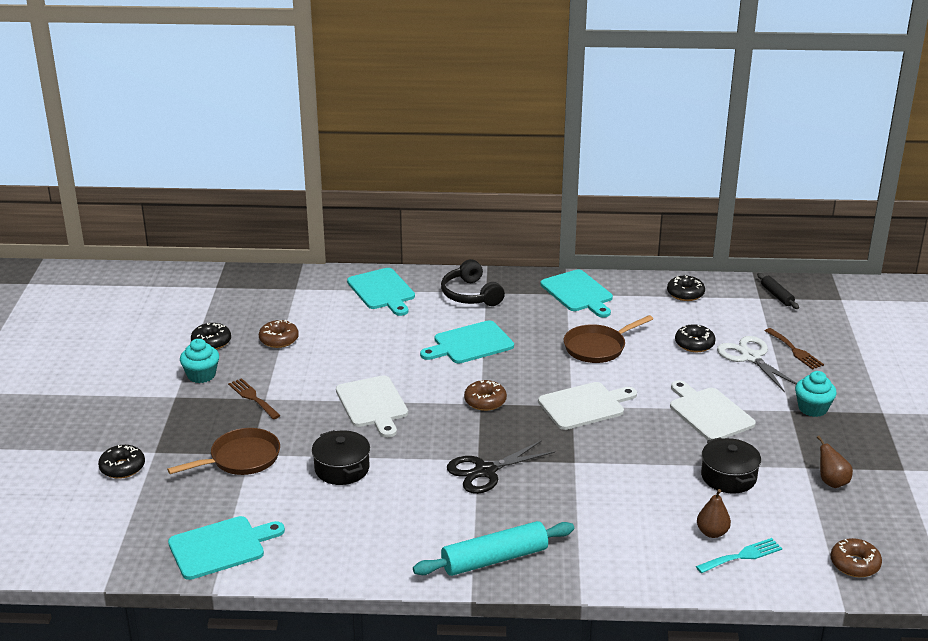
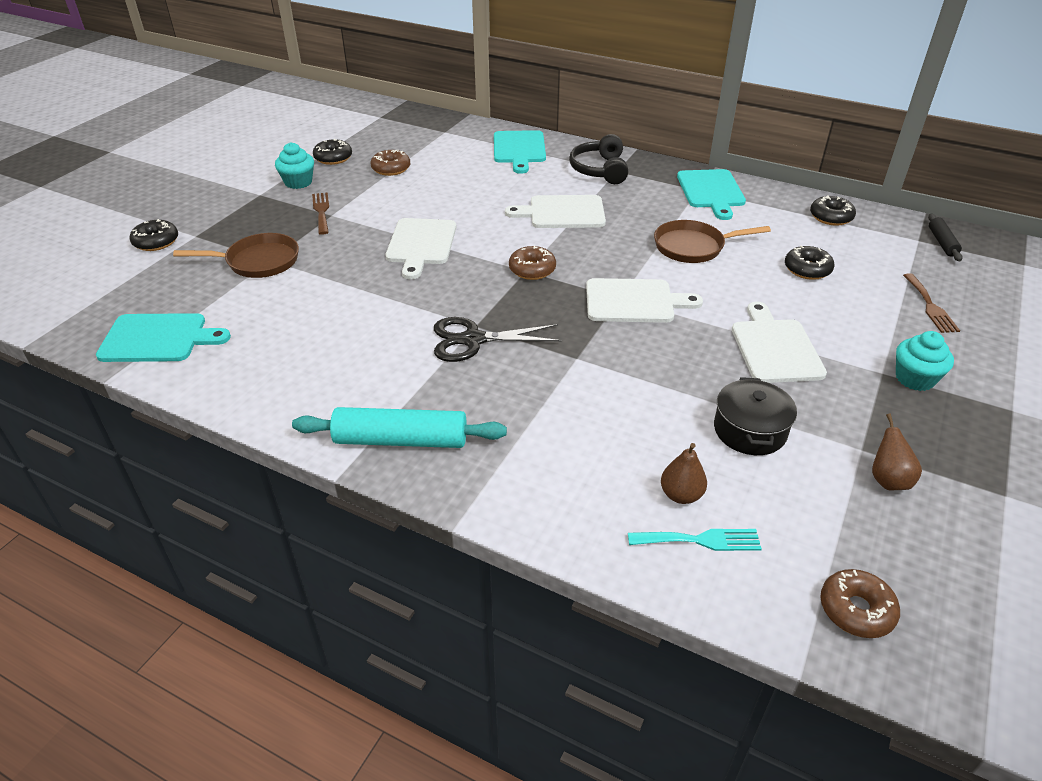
camera: 25 degrees right, 10 degrees up
black pot [312,430,370,485] -> none
turquoise cutting board [420,320,514,363] -> white cutting board [505,195,606,228]
white scissors [717,336,797,393] -> none

